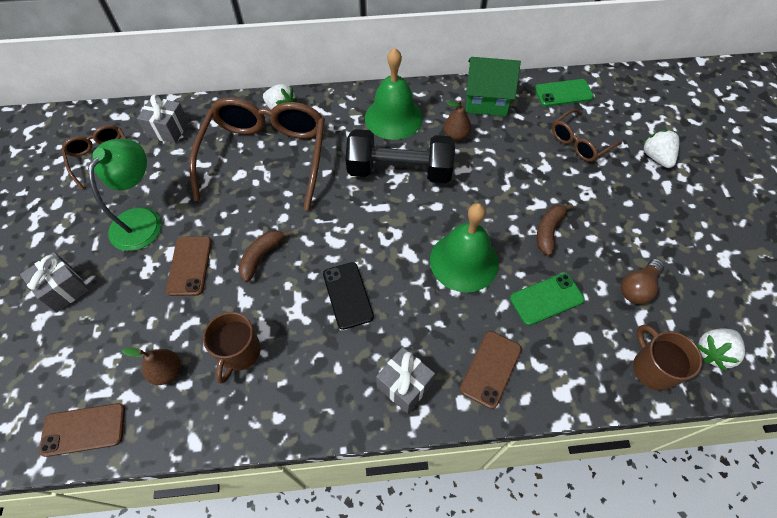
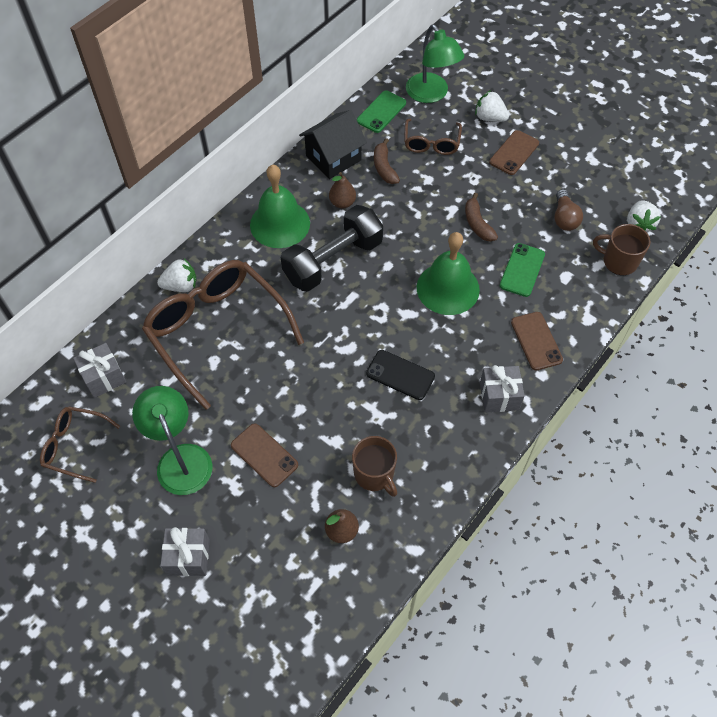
camera: 45 degrees left, 0 degrees up
brown phone [39,403,125,457] -> brown phone moved to [489,130,539,175]
brown banana [238,230,292,282] -> brown banana moved to [374,138,400,184]
green house [466,57,521,116] -> black house [299,110,367,179]
none -> green lamp [406,24,464,103]

